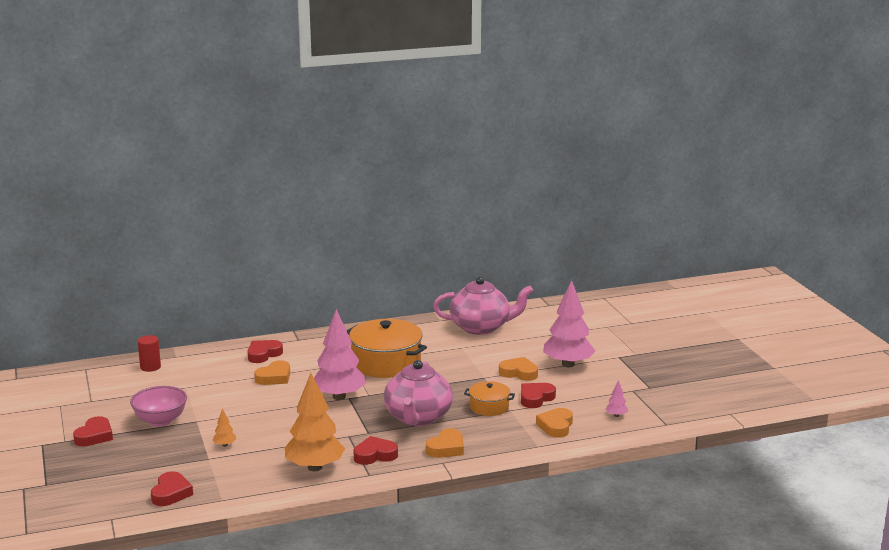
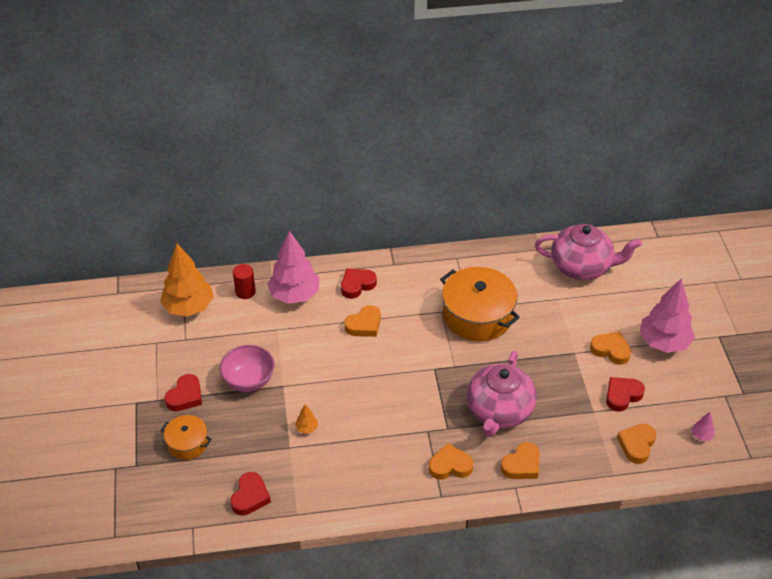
camera: 10 degrees right, 25 degrees up
orange tree [285,373,345,471] -> orange tree moved to [160,243,214,317]
pink tree [314,309,366,400] -> pink tree moved to [267,231,319,304]
red heart [353,436,398,465] -> orange heart [429,443,473,480]
orange pot [464,381,515,416] -> orange pot moved to [161,415,211,460]

